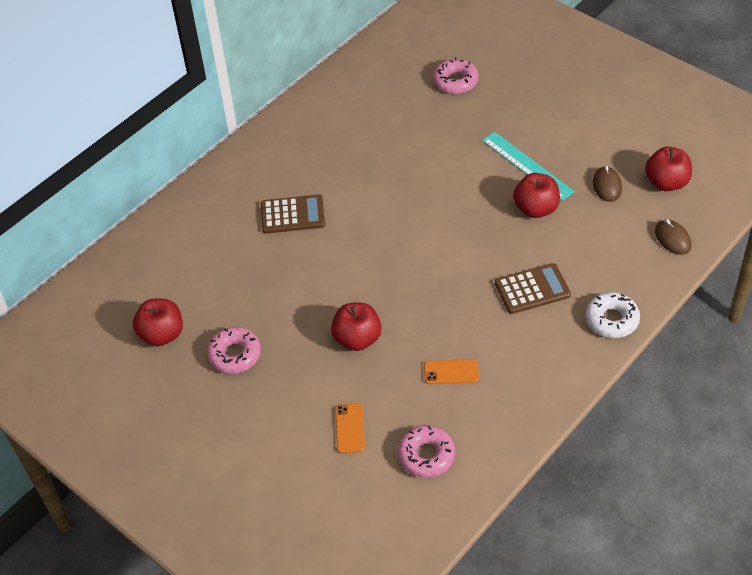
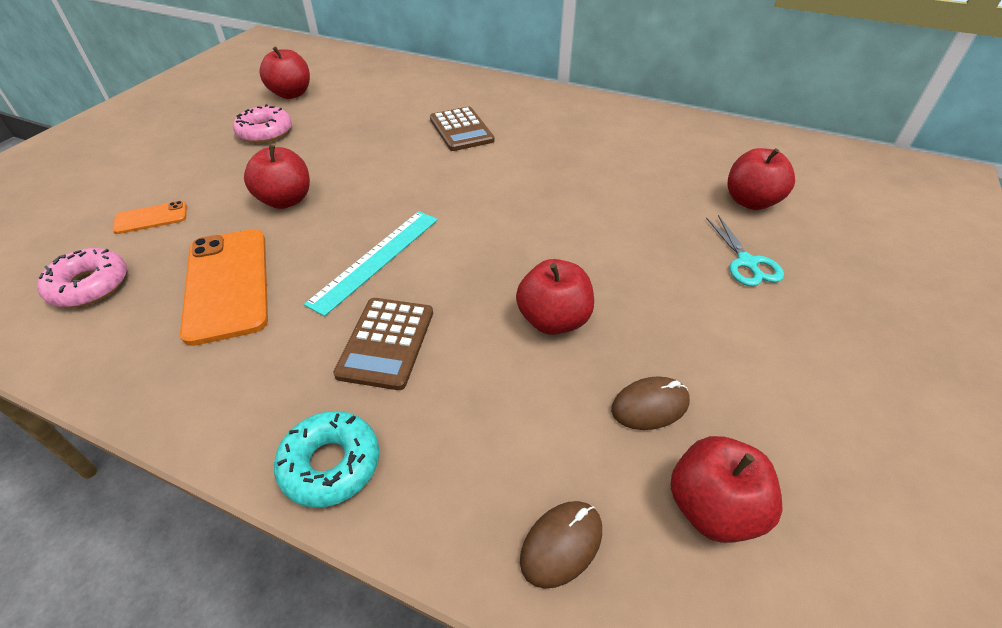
camera: 70 degrees right, 5 degrees down
orange phone [424,359,479,384] -> orange phone [180,229,268,346], size x2.02
pink donut [433,58,479,94] -> red apple [727,148,795,210]
turquoise ruler [482,132,575,201] -> turquoise ruler moved to [304,211,438,316]
brown calculator [495,263,571,314] -> brown calculator turned 45 degrees clockwise [333,298,433,390]
white donut [586,292,640,338] -> turquoise donut [274,411,379,508]
none -> turquoise scissors [706,215,784,286]

